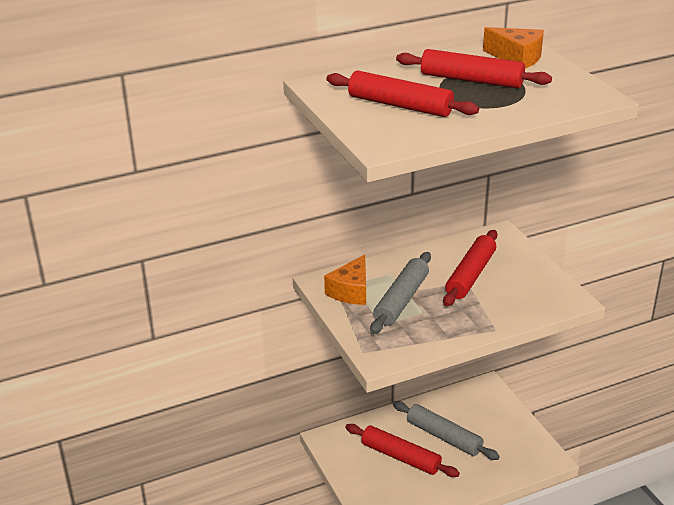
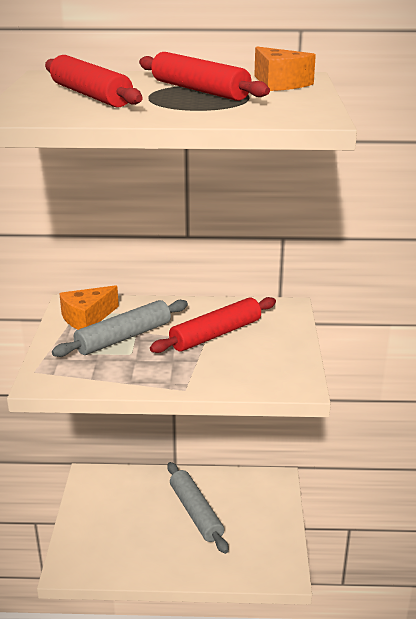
camera: 25 degrees right, 5 degrees down
red rolling pin [346,424,460,477] -> none

